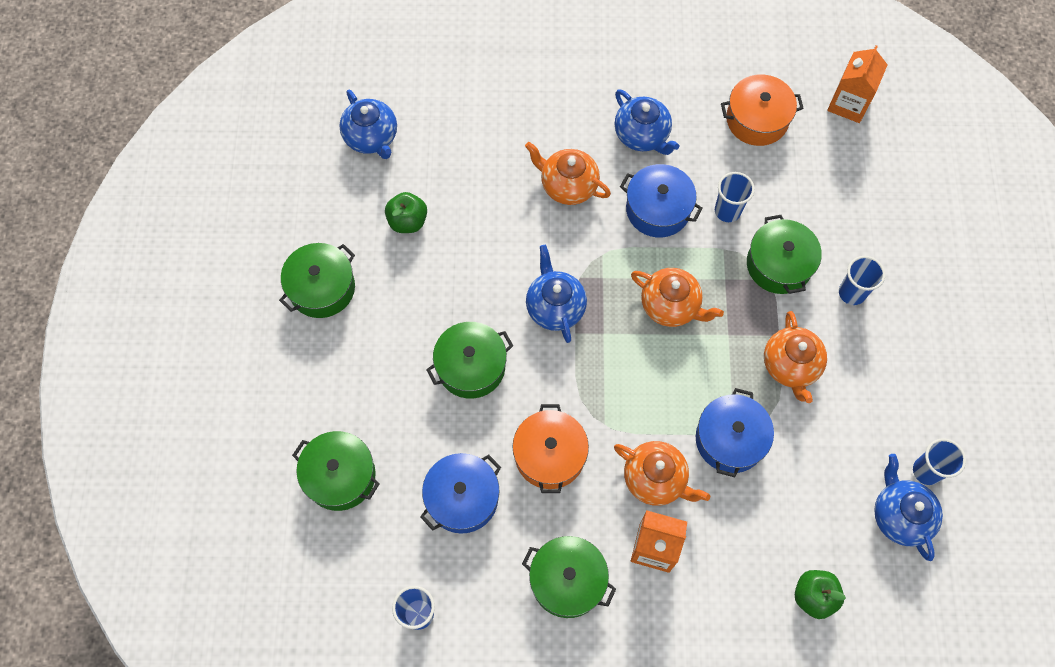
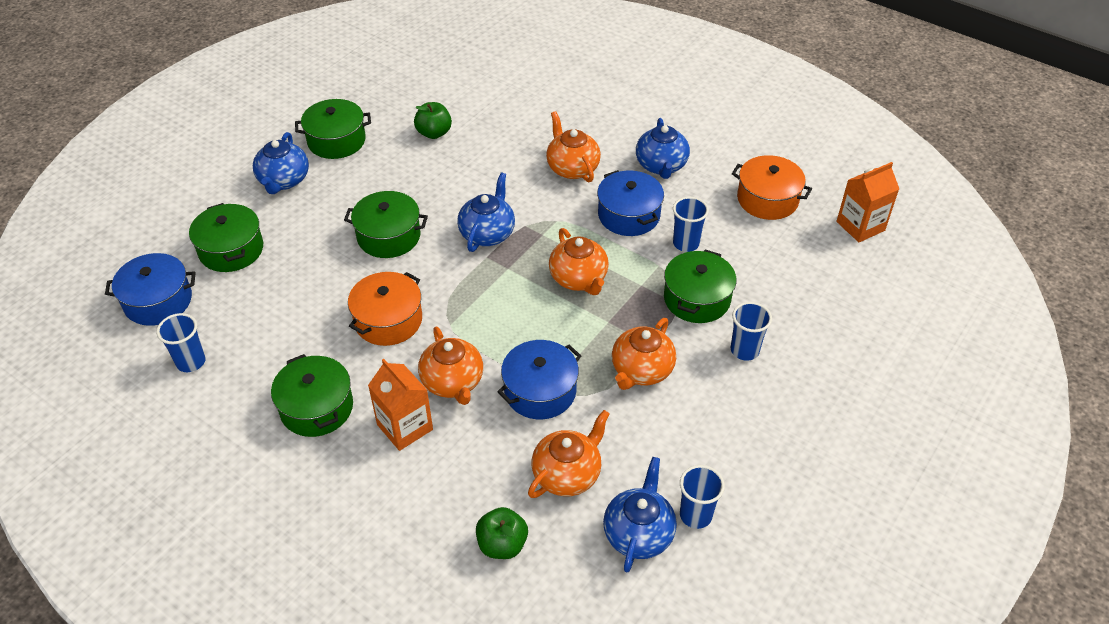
camera: 35 degrees right, 20 degrees down
blue teapot [339,89,397,159] -> blue teapot moved to [253,132,309,194]
blue pot [420,453,501,534] -> blue pot moved to [105,253,196,326]
none -> orange teapot [528,410,610,498]

